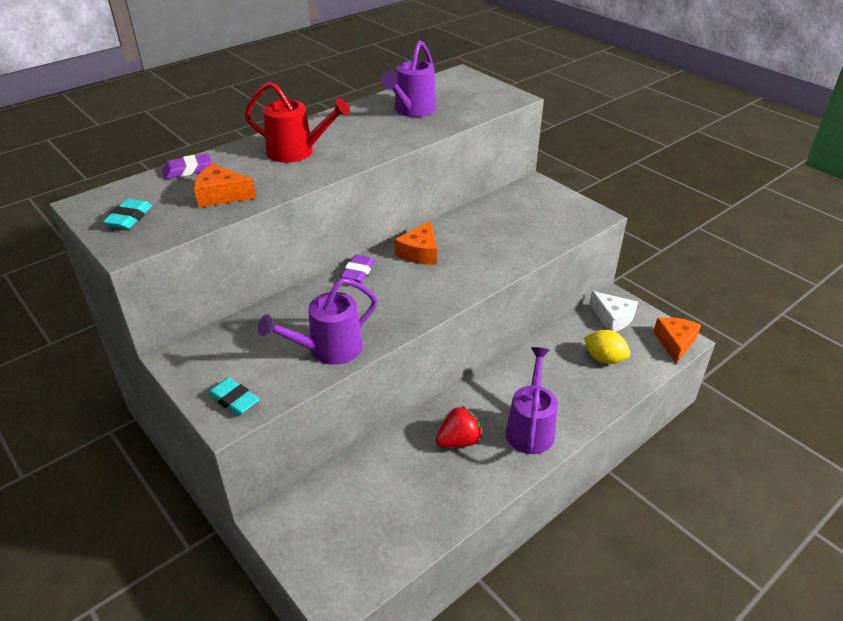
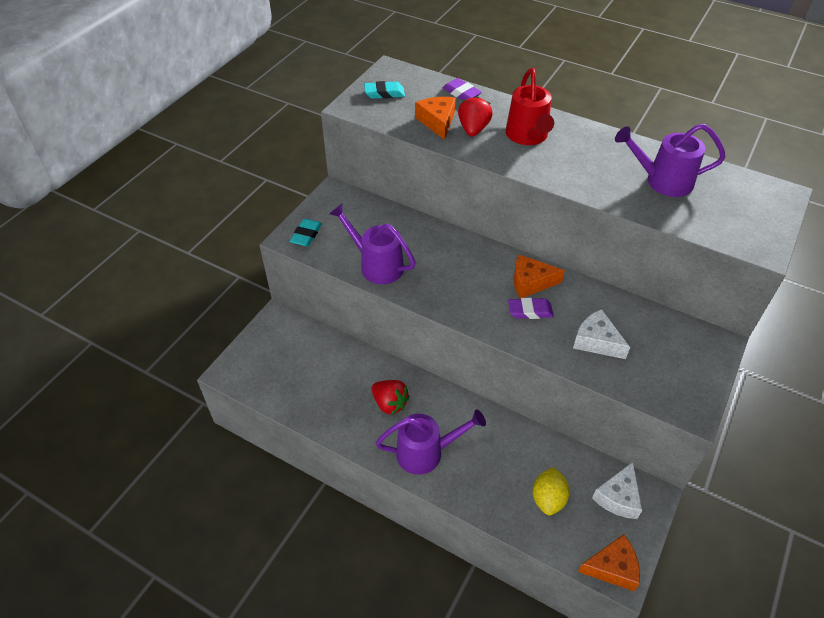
camera: 70 degrees right, 10 degrees up
purple eraser [340,255,375,283] -> purple eraser moved to [508,298,554,319]
none -> red strawberry [458,96,493,136]
none -> white cheese [573,309,630,359]

